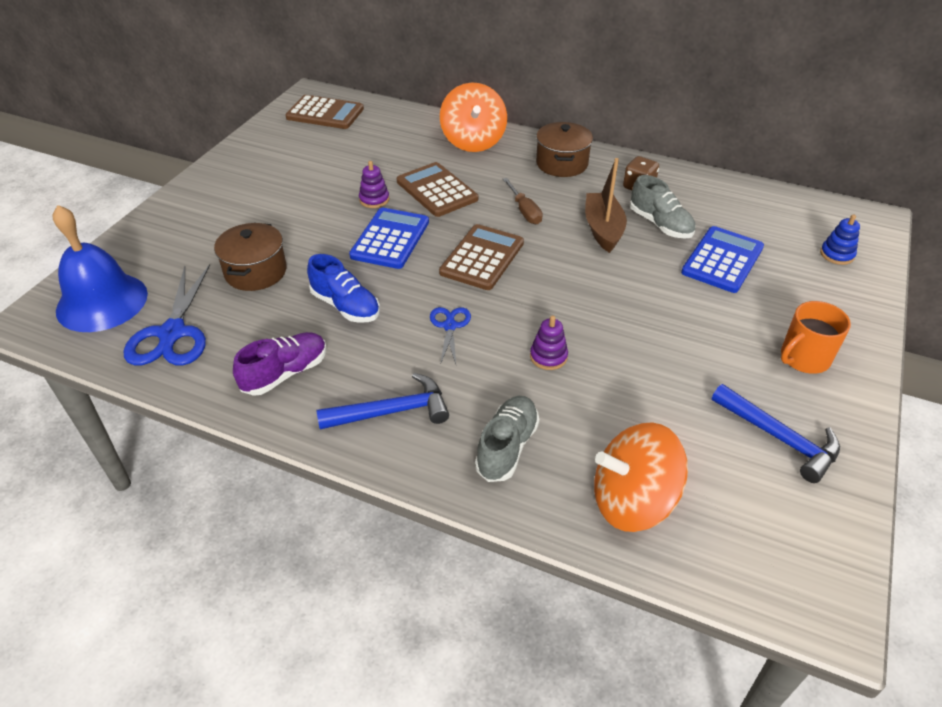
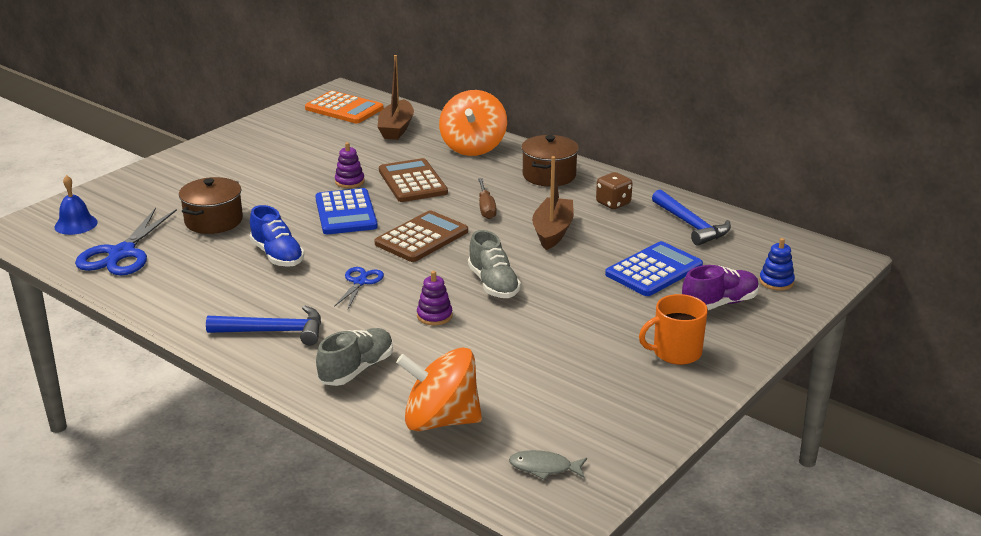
camera: 15 degrees right, 15 degrees down
blue bell [53,205,148,332] -> blue bell [54,175,98,235], size x0.53
purple shoe [233,332,327,396] -> purple shoe moved to [682,265,759,310]
brown calculator [285,95,364,129] -> orange calculator [305,91,384,123]
blue calculator [349,208,429,269] -> blue calculator turned 135 degrees clockwise [315,188,378,234]
grey shoe [630,175,696,239] -> grey shoe moved to [468,230,521,298]
blue hammer [712,384,840,483] -> blue hammer moved to [652,189,731,246]
none -> brown boat [378,55,414,140]
none -> grey fish [509,450,587,480]

